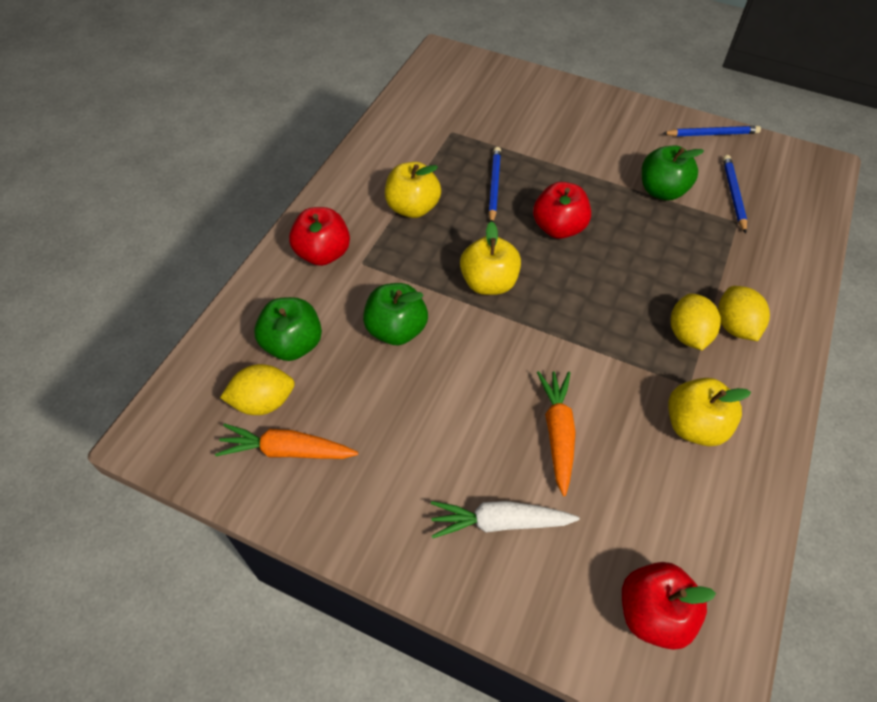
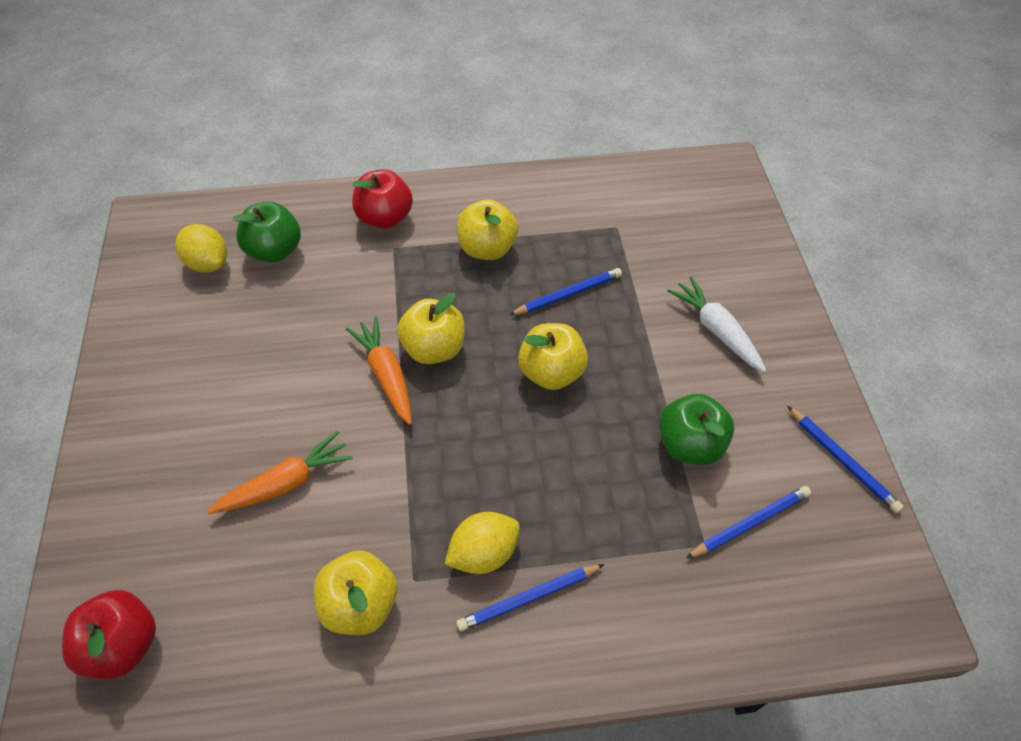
camera: 60 degrees right, 0 degrees up
orange carrot [215,424,358,459] -> orange carrot moved to [346,316,412,425]
green apple [363,283,428,345] -> none
white carrot [431,501,580,538] -> white carrot moved to [667,276,766,372]
red apple [533,182,591,239] -> yellow apple [518,323,588,390]
yellow lemon [718,286,770,341] -> blue pencil [456,564,605,631]

